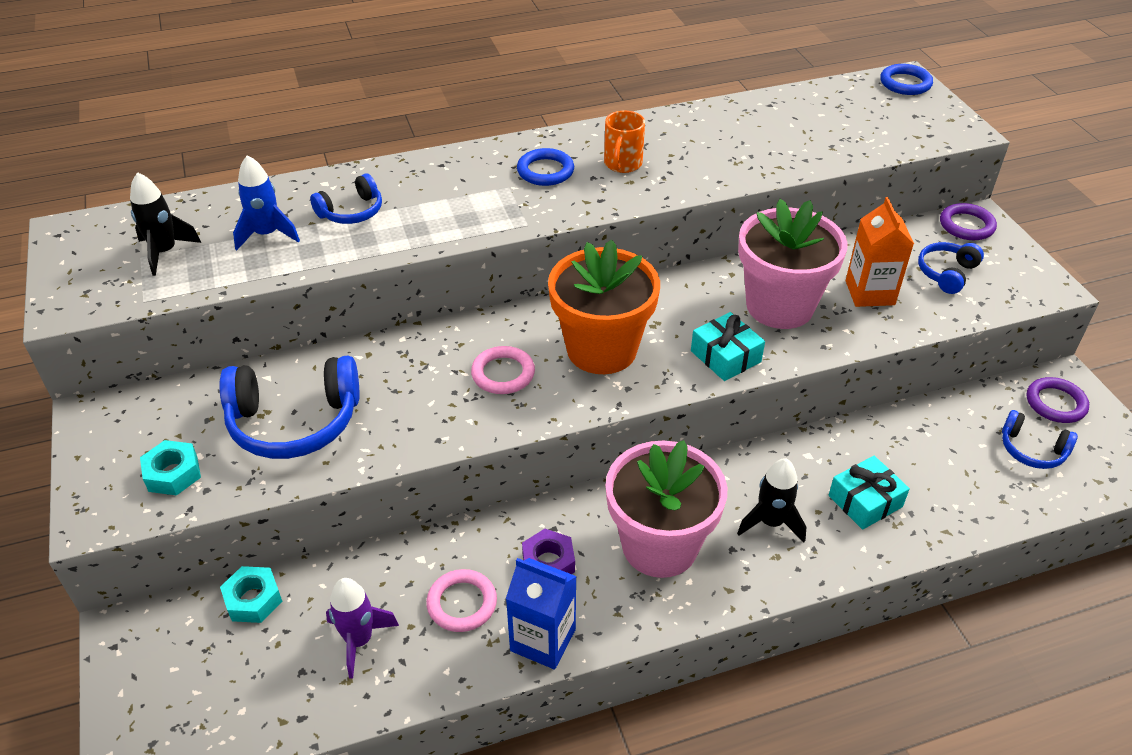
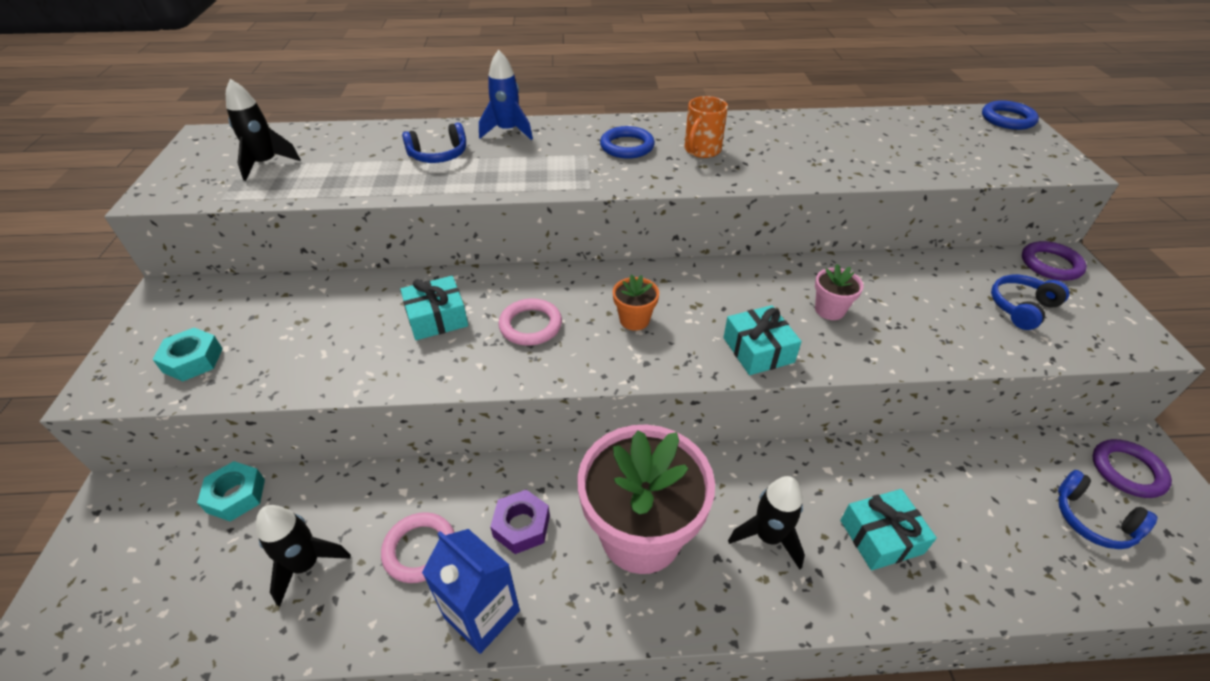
camera: 15 degrees right, 0 degrees up
blue headphones [219,356,360,459] -> none
blue rocket [233,155,300,250] -> blue rocket moved to [479,50,533,140]
purple rocket [326,578,399,679] -> black rocket [256,505,351,606]
orange flower pot [548,240,660,374] -> orange flower pot [613,274,659,331], size x0.42
pink flower pot [738,199,848,329] -> pink flower pot [815,264,864,320], size x0.42
orange carton [846,197,914,307] -> none
none -> turquoise gift [400,276,468,340]

